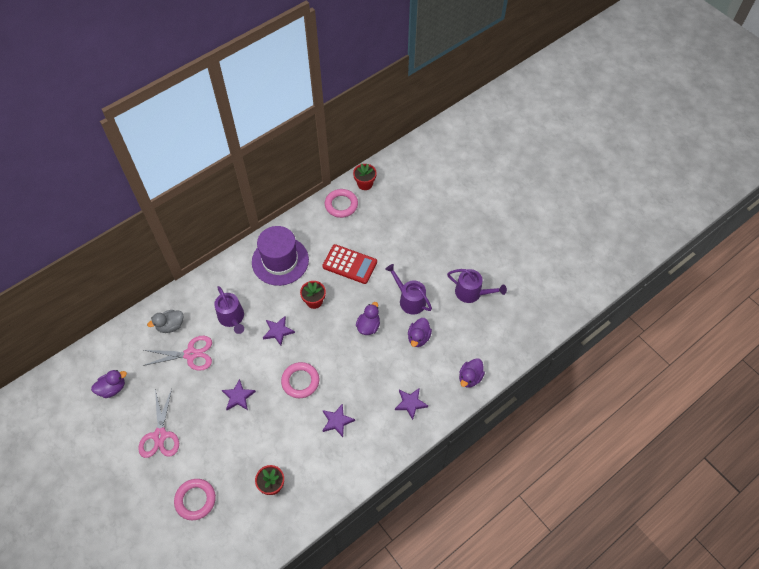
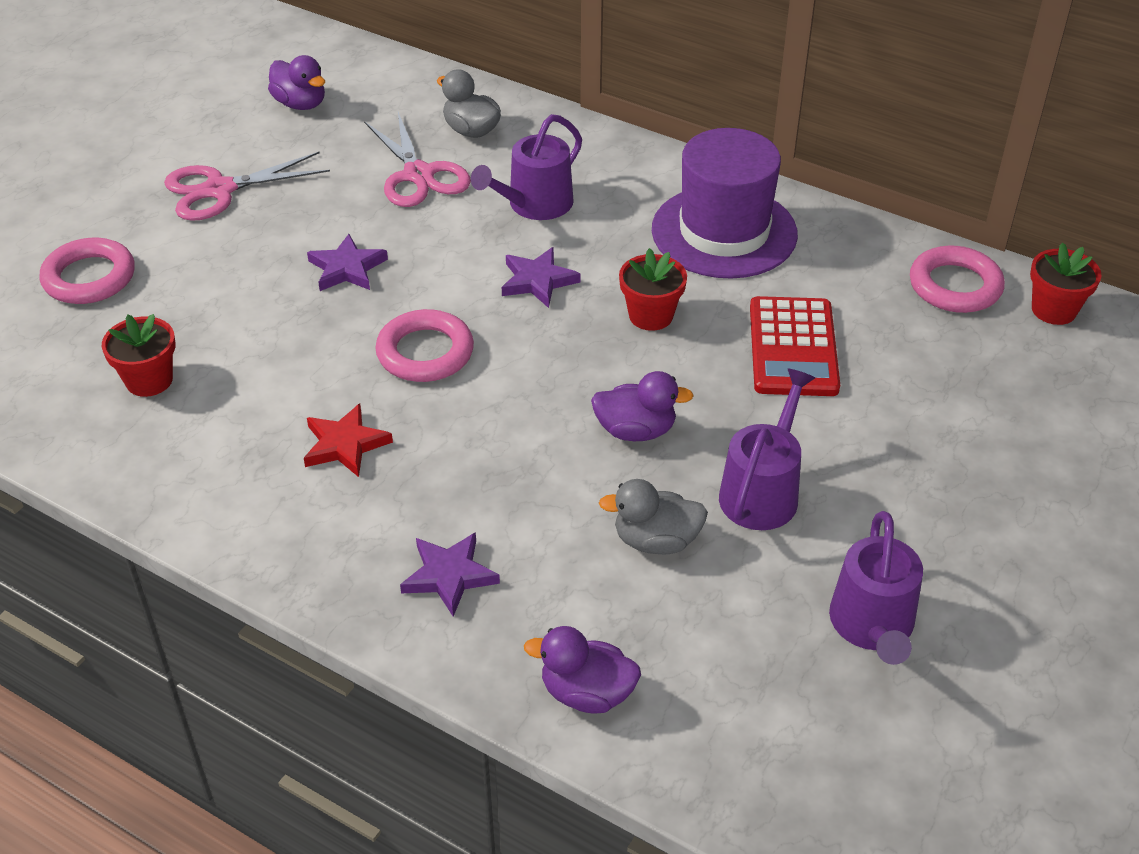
camera: 70 degrees right, 15 degrees down
purple star [323,404,355,437] -> red star [304,403,393,477]
purple duck [408,318,432,347] -> grey duck [599,479,708,554]

